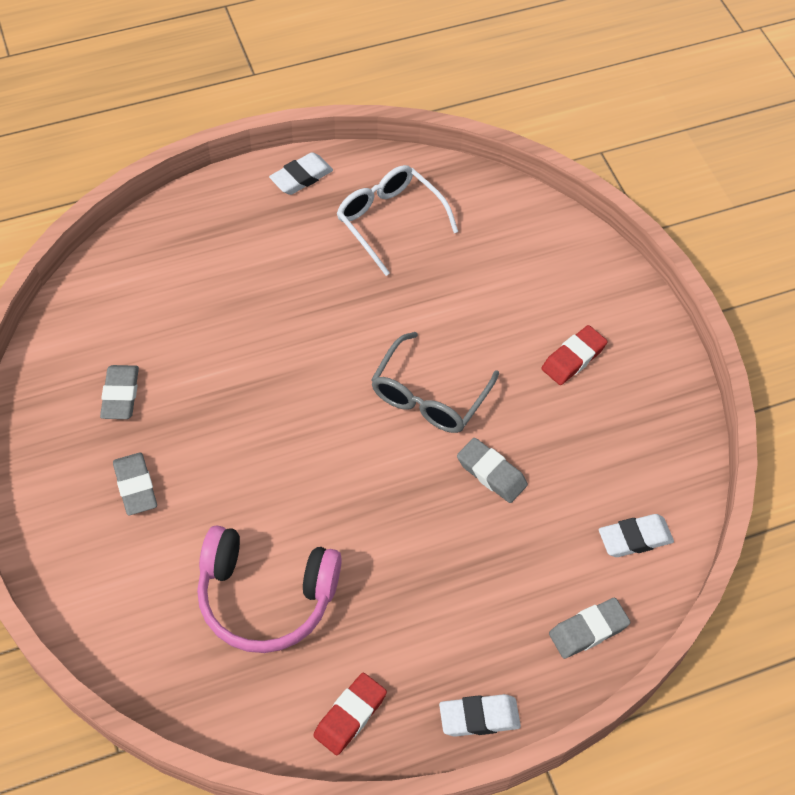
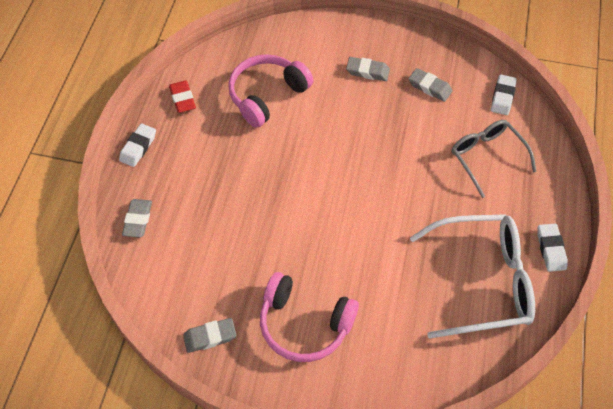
camera: 125 degrees right, 0 degrees up
white glasses [337,165,458,276] -> white glasses [410,214,535,339], size x1.56
grey glasses [371,332,499,433] -> grey glasses moved to [452,120,537,198]
grey eraser [457,438,528,503] -> grey eraser moved to [183,318,236,353]
red eraser [541,325,607,385] -> pink headphones [260,272,359,362]
white eraser [599,514,674,557] -> white eraser moved to [491,75,517,115]

